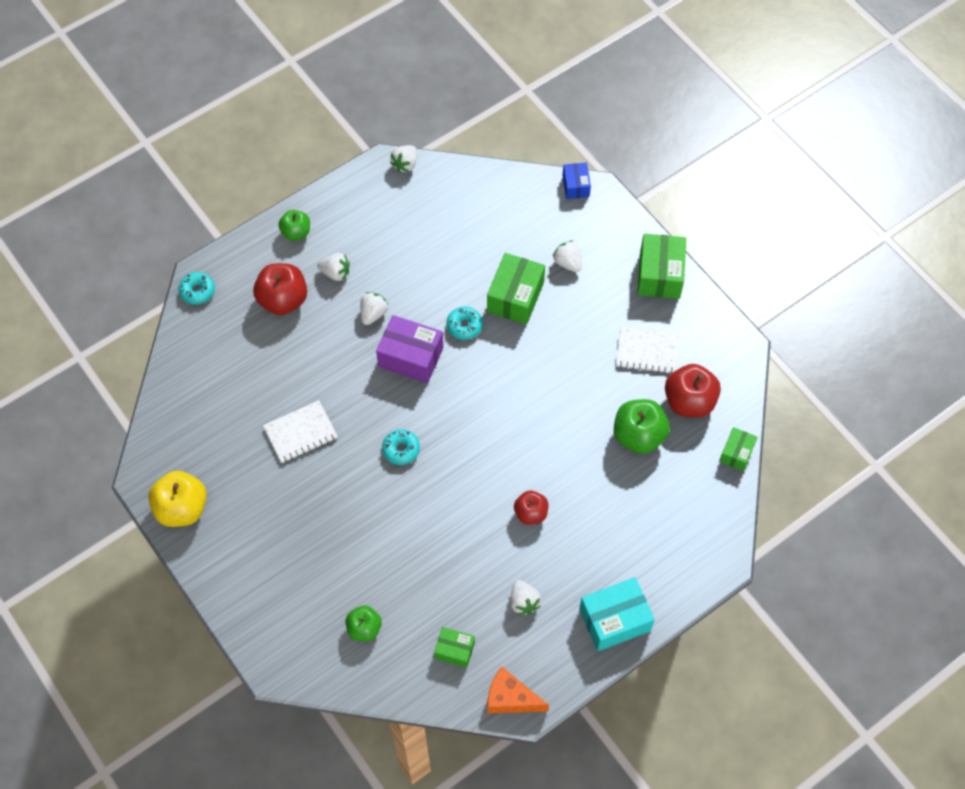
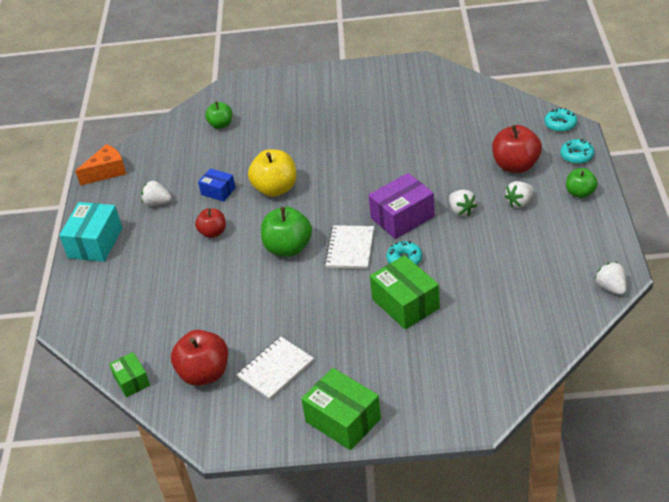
camera: 130 degrees right, 20 degrees down
yellow apple [148,471,207,527] -> yellow apple moved to [248,149,297,197]
white notebook [263,400,338,463] -> white notebook moved to [325,225,374,269]
turquoise donut [382,429,420,465] -> turquoise donut moved to [561,139,594,164]
green box [434,627,475,668] -> none
white strawberry [552,240,582,272] -> none
blue box [563,163,591,199] -> blue box moved to [198,168,236,202]
green apple [614,399,670,454] -> green apple moved to [261,207,312,257]

